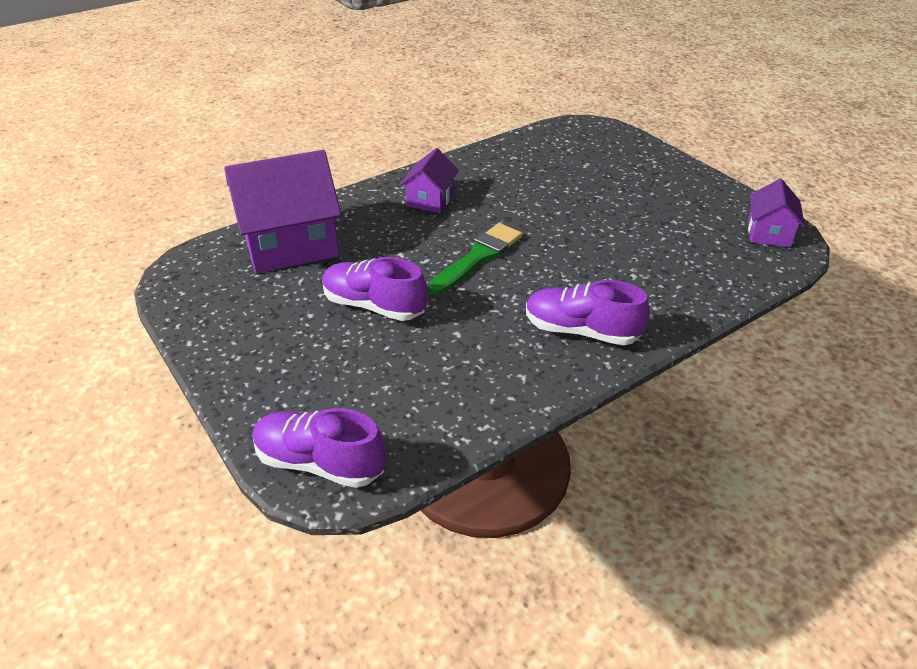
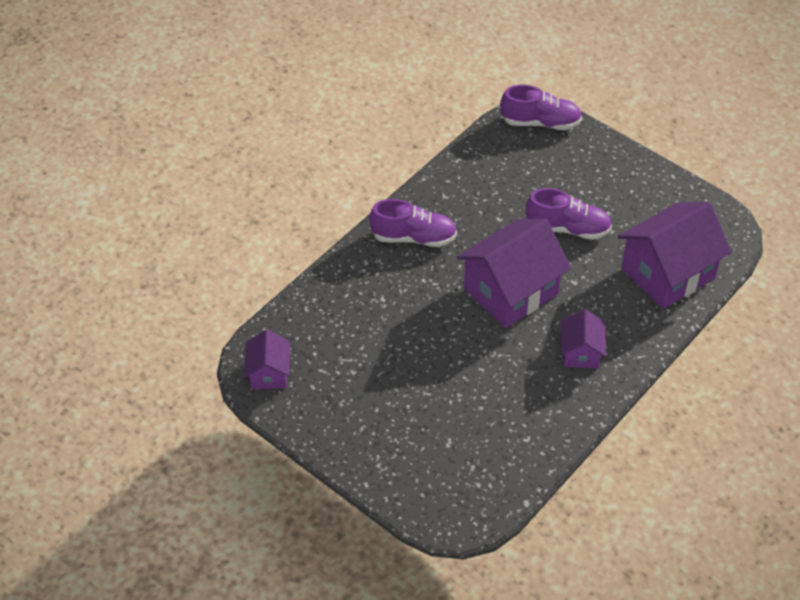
camera: 165 degrees right, 10 degrees up
green brush [428,223,522,295] -> purple house [457,219,571,328]

